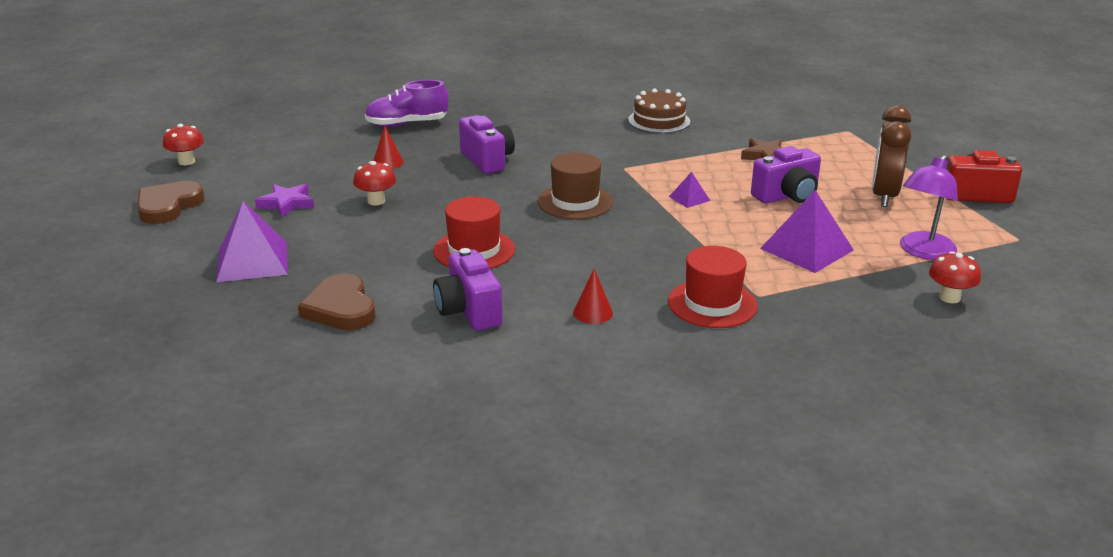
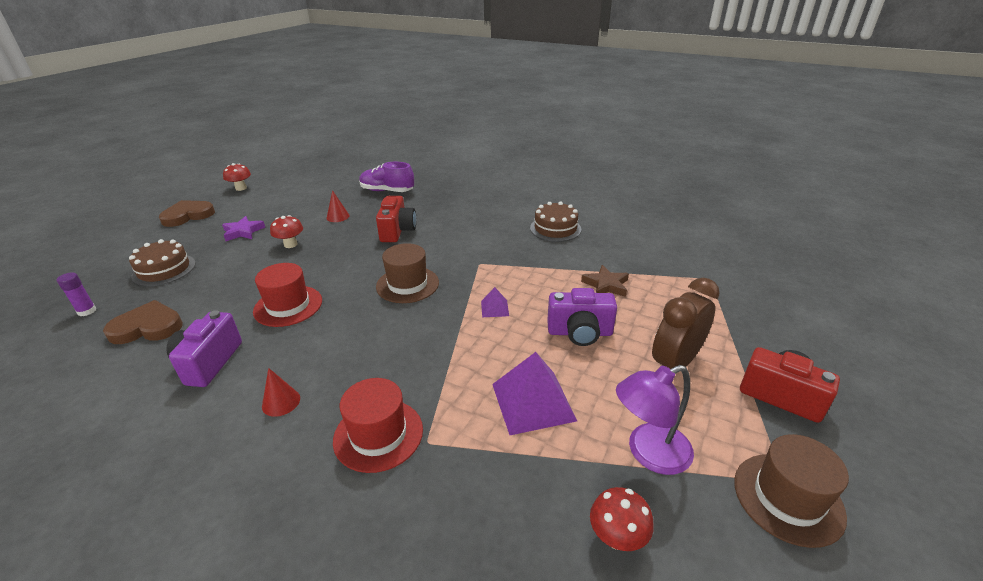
camera: 30 degrees right, 5 degrees up
purple pyramid [216,201,288,282] -> brown cake [129,239,196,286]
brown heart [298,274,376,330] -> brown heart turned 75 degrees clockwise [103,300,183,344]
purple camera [459,115,515,174] -> red camera [376,196,416,242]
none -> purple glue stick [57,272,97,316]
none -> brown hat [734,434,849,548]

